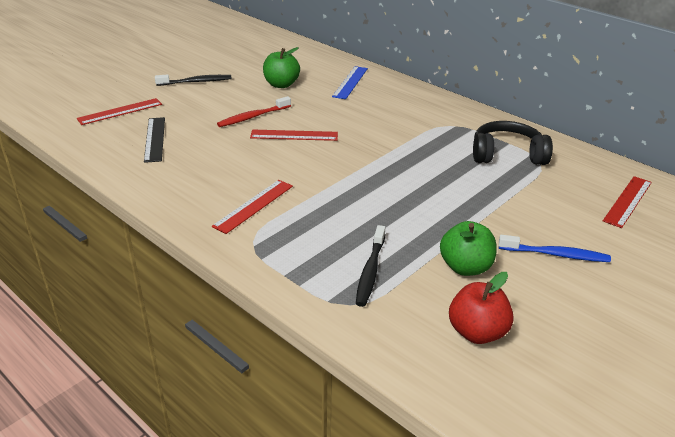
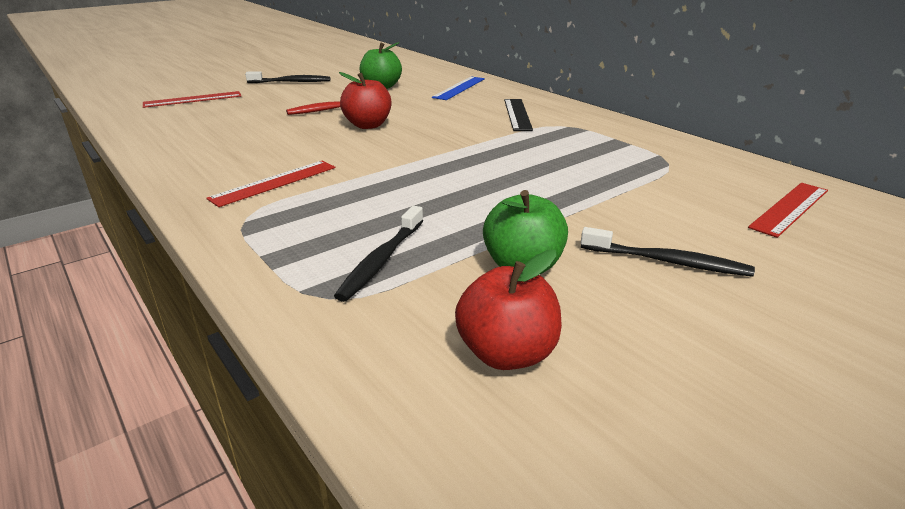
camera: 10 degrees right, 5 degrees down
black ruler [144,117,165,163] -> black ruler moved to [504,99,533,131]
red ruler [250,129,338,141] -> red apple [339,72,391,129]
black headphones [473,121,553,165] -> none
blue toothbrush [499,235,611,262] -> black toothbrush [581,227,755,277]

